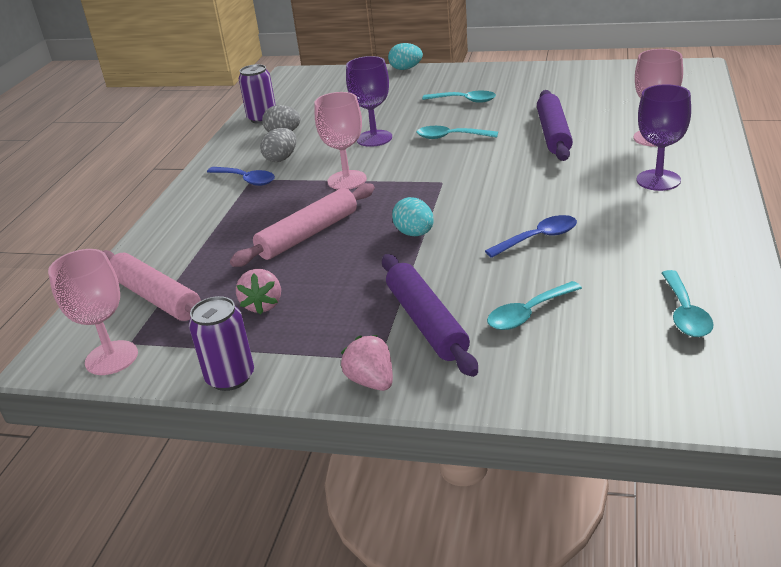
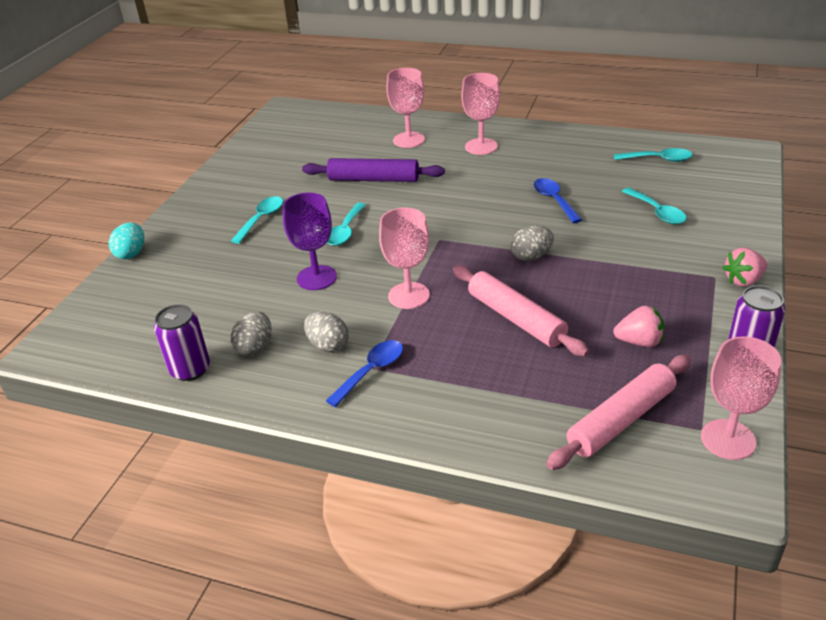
camera: 85 degrees left, 5 degrees up
purple rolling pin [382,254,478,377] -> none
turquoise egg [392,197,434,236] -> grey egg [511,226,554,261]
purple goblet [637,84,691,191] -> pink goblet [461,73,500,155]

